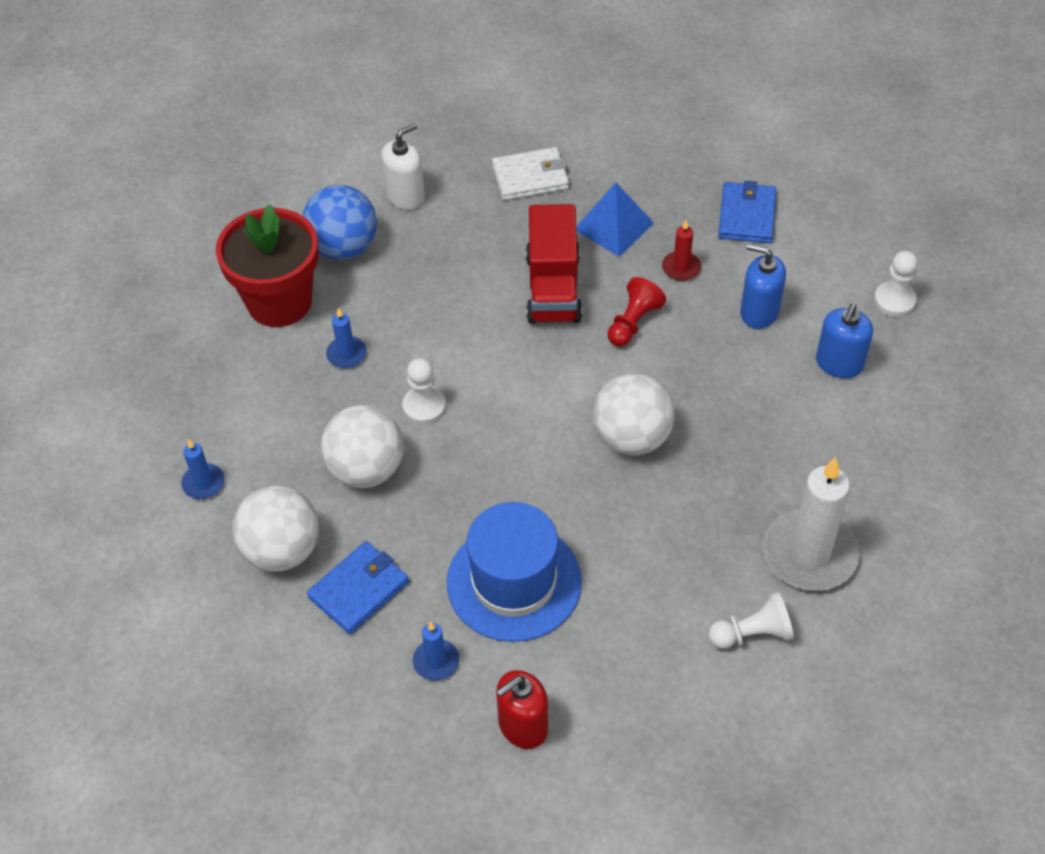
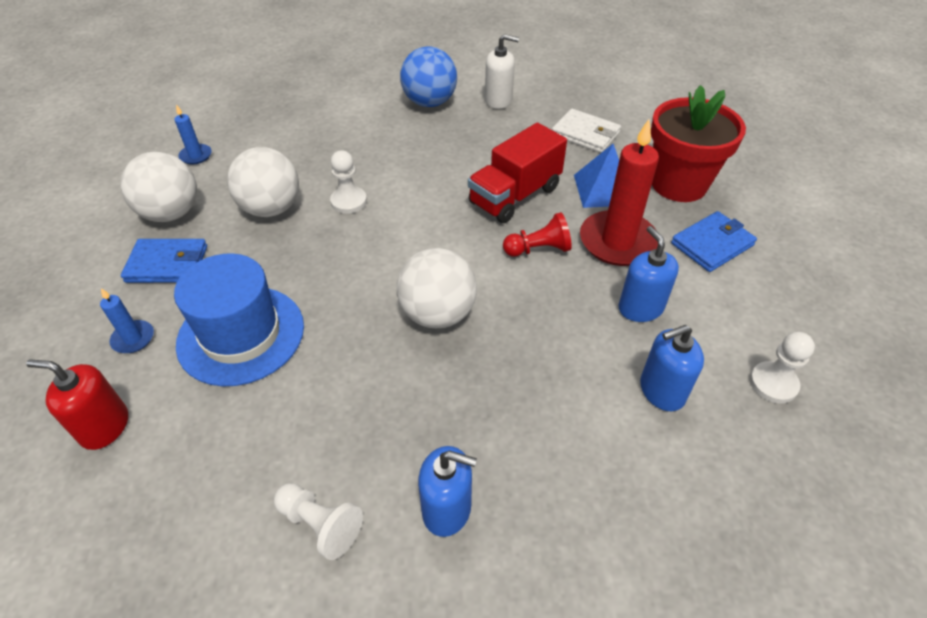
camera: 45 degrees right, 5 degrees down
red flower pot [216,204,319,327] -> red flower pot moved to [651,85,746,202]
blue candle [326,307,367,368] -> none
red candle [662,220,701,281] -> red candle [580,119,659,266], size x2.13
white candle [763,457,860,591] -> blue soap dispenser [418,446,477,537]

